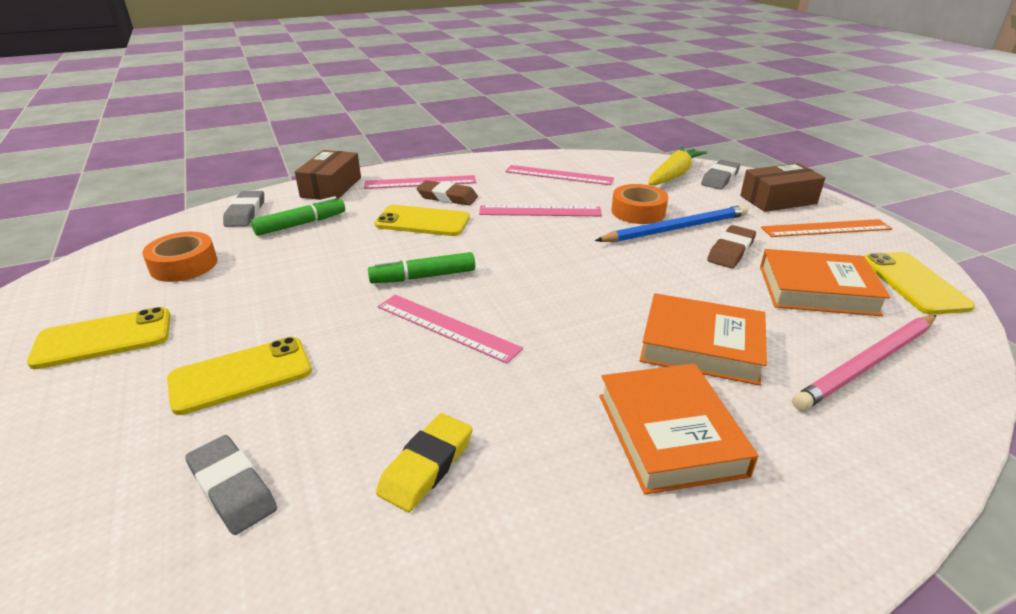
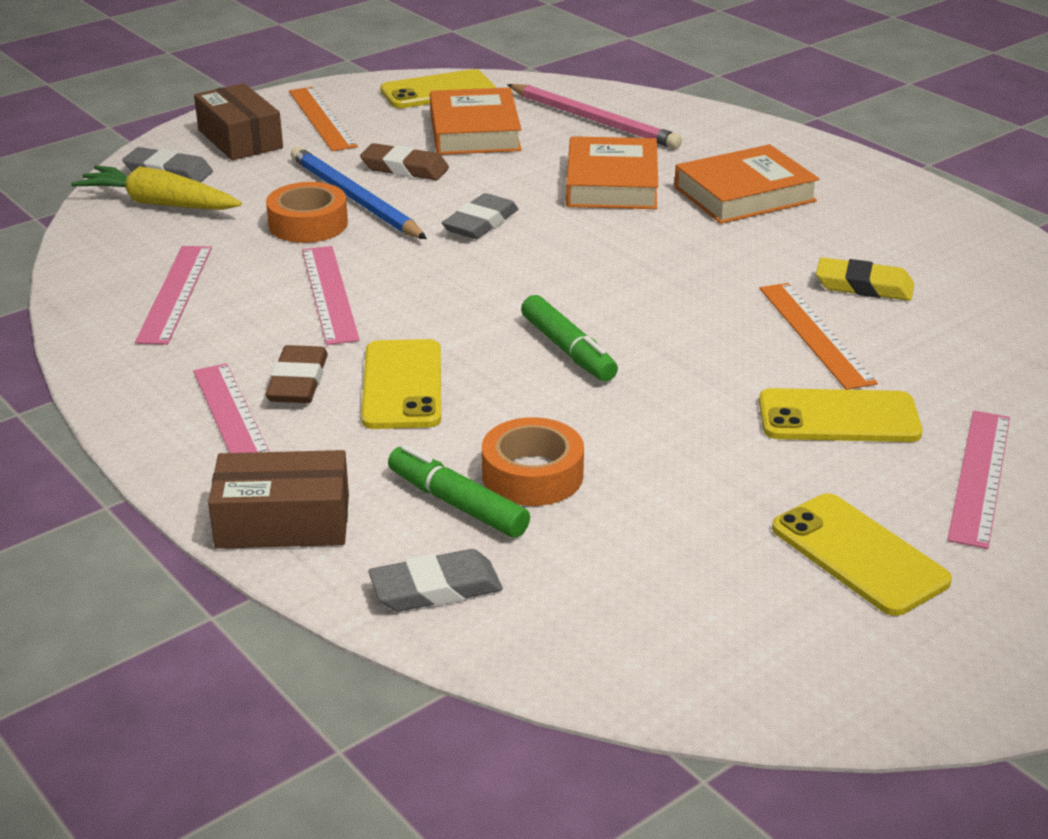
camera: 105 degrees left, 0 degrees up
orange tape [142,232,217,282] -> orange tape moved to [482,417,584,506]
yellow phone [167,337,312,415] -> yellow phone turned 45 degrees counterclockwise [759,388,923,442]
grey eraser [185,435,277,535] -> grey eraser moved to [442,193,518,239]
pink ruler [378,295,523,364] -> pink ruler moved to [947,411,1010,549]
none -> orange ruler [760,283,878,390]

